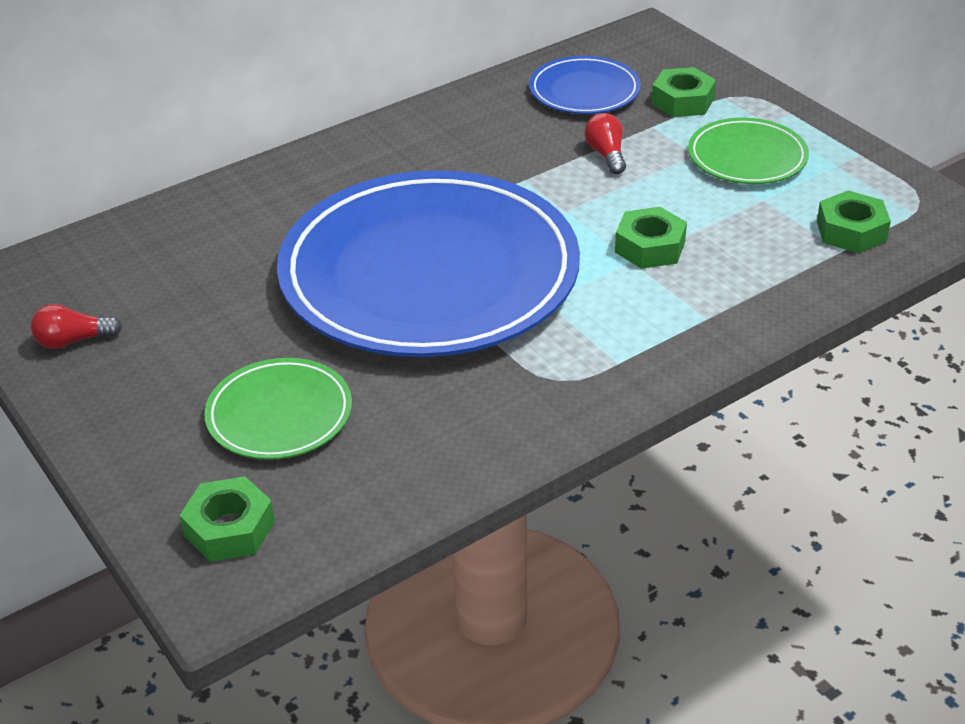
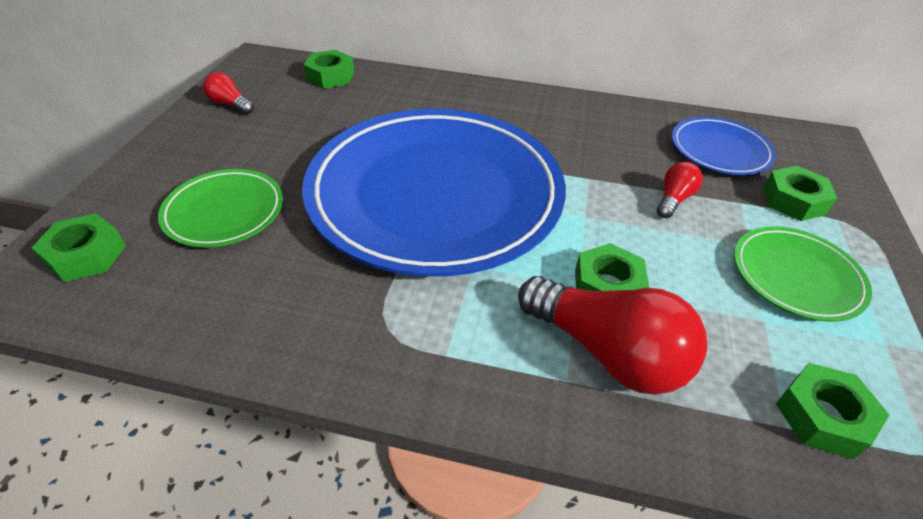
camera: 45 degrees right, 5 degrees up
none -> green nut [303,50,354,89]
none -> red light bulb [518,276,707,395]

